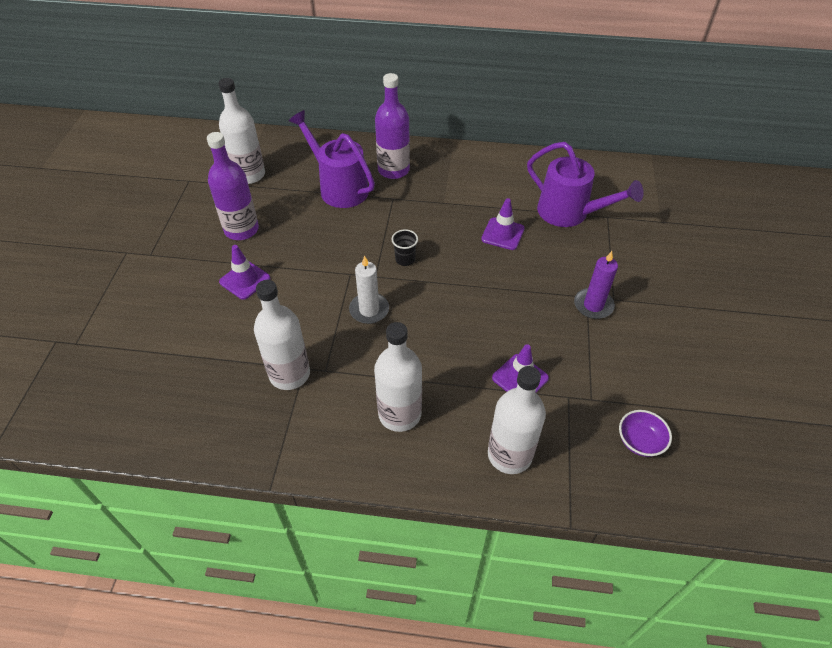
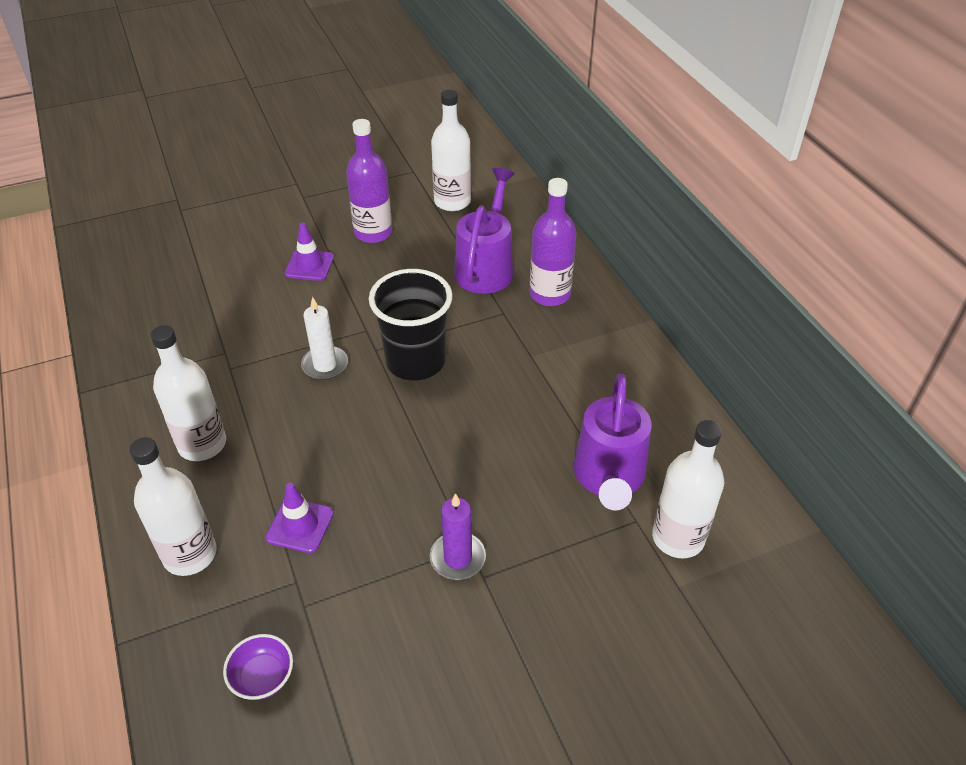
camera: 60 degrees right, 5 degrees down
white bottle [254,280,310,390] -> white bottle moved to [652,420,725,559]
black cup [392,229,418,266] -> black cup [369,269,453,380], size x2.44
purple traffic cone [481,198,525,250] -> none

